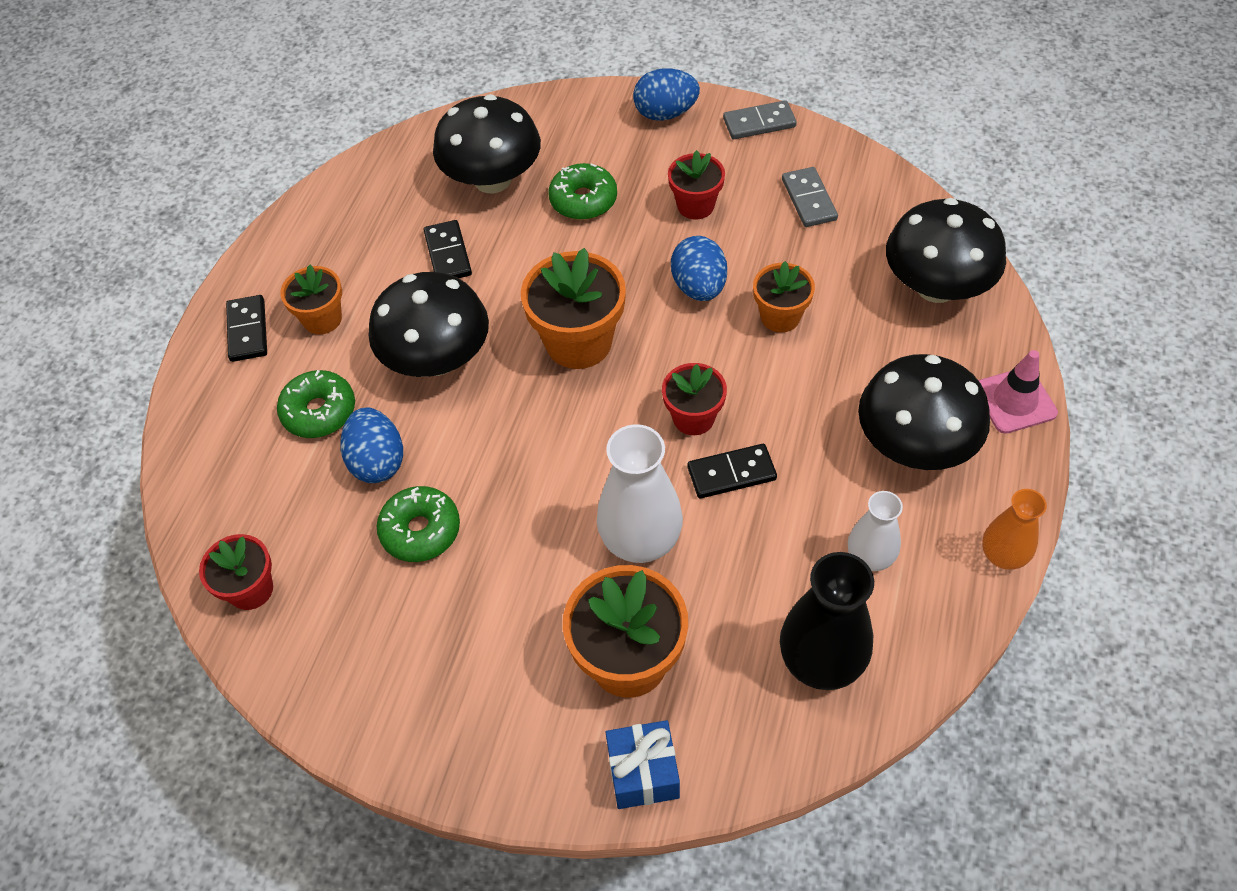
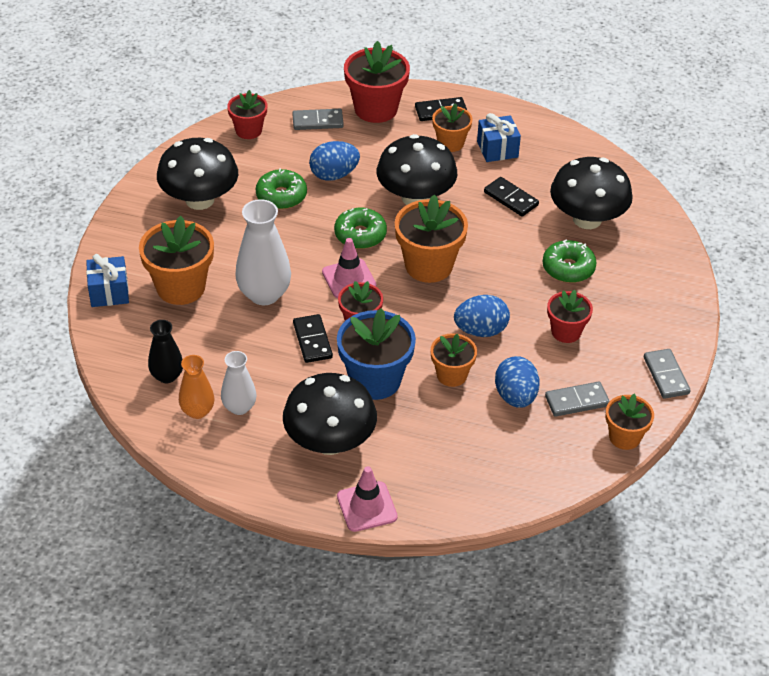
camera: 85 degrees right, 10 degrees down
green donut [277,370,355,438] -> green donut moved to [334,208,387,249]
black domino [424,220,472,278] -> black domino turned 60 degrees clockwise [484,177,539,217]
blue egg [633,68,700,121] -> blue egg moved to [495,356,539,408]
black vase [780,552,874,690] -> black vase [148,320,183,383], size x0.60
black mushroom [886,198,1006,303] -> black mushroom moved to [157,138,238,210]
orange vase [982,489,1047,570] -> orange vase moved to [179,355,215,419]
none -> grey domino [292,109,344,130]
none -> pink traffic cone [322,238,376,298]
none -> blue flower pot [337,308,416,400]
none -> red flower pot [344,41,410,123]
none -> blue gift [477,113,521,162]
none -> orange flower pot [606,394,654,450]

